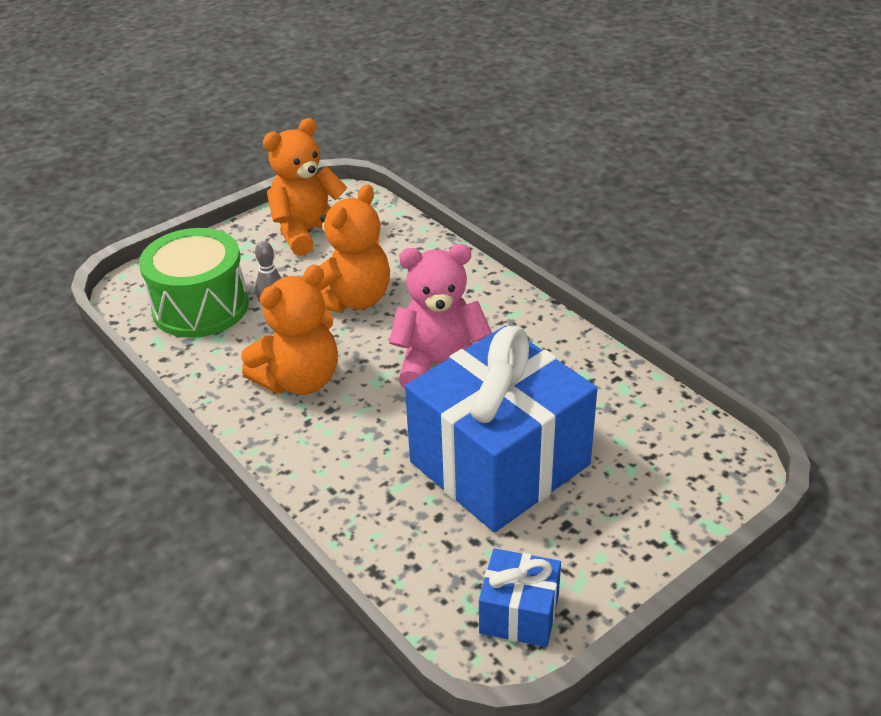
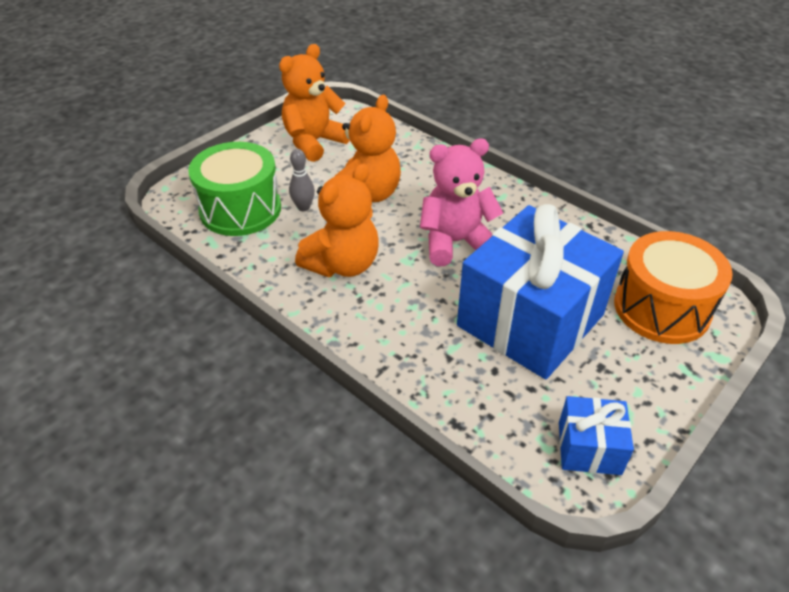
camera: 10 degrees left, 5 degrees up
none -> orange drum [614,231,733,344]

